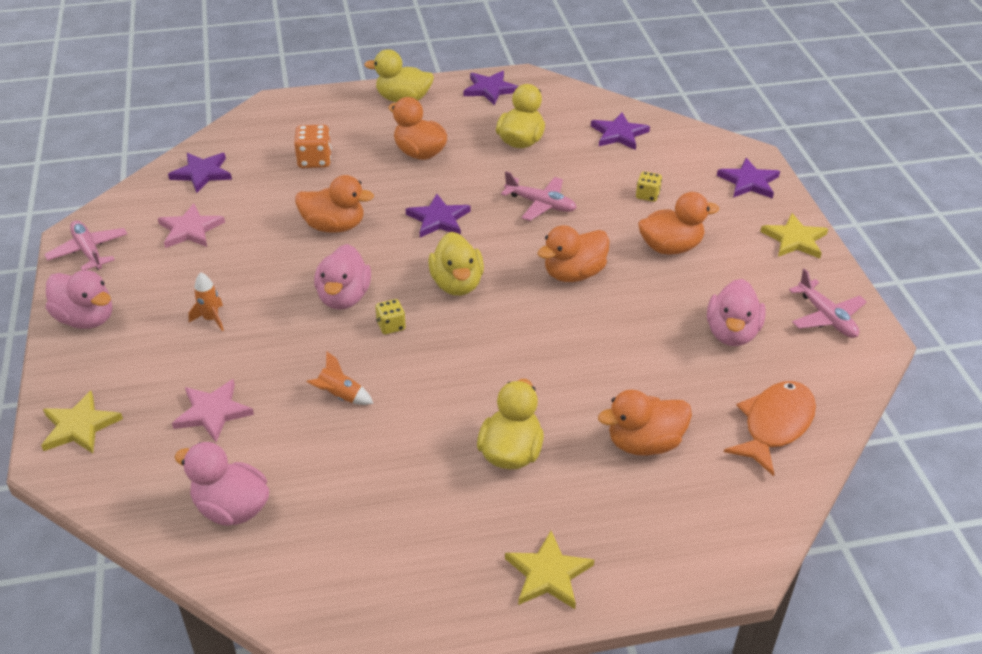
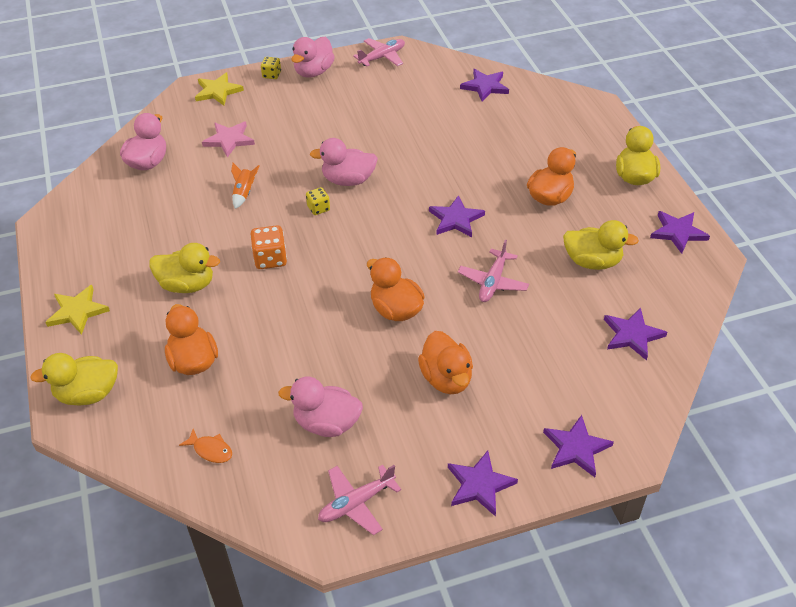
camera: 85 degrees right, 5 degrees up
pink star [158,203,225,248] -> none
orange rocket [188,273,224,331] -> none
orange dice [294,125,332,168] -> orange dice moved to [250,225,287,269]
orange duck [295,175,374,233] -> none
yellow duck [428,232,484,296] -> yellow duck moved to [30,353,118,406]
yellow dice [636,171,662,202] -> yellow dice moved to [261,57,281,79]
orange fish [724,381,816,476] -> orange fish [179,429,232,463], size x0.50
yellow star [760,213,828,258] -> purple star [448,451,518,517]

